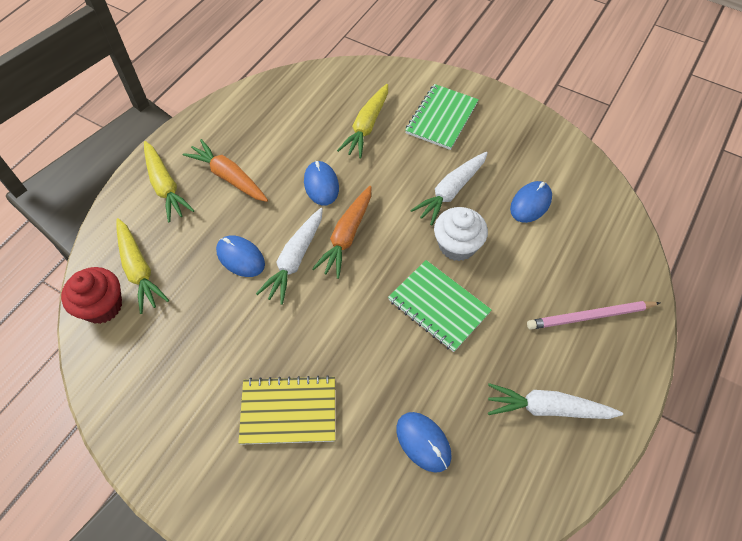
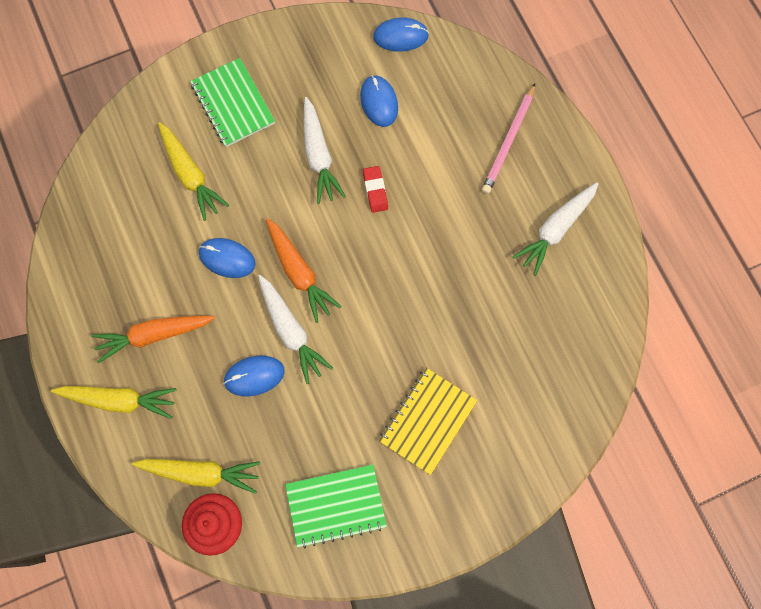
camera: 55 degrees left, 15 degrees up
green notebook [388,260,492,352] -> green notebook moved to [285,465,387,548]
blue mouse [396,412,452,473] -> blue mouse moved to [373,18,429,52]
white cupcake [434,207,488,261] -> red eraser [363,166,388,213]

